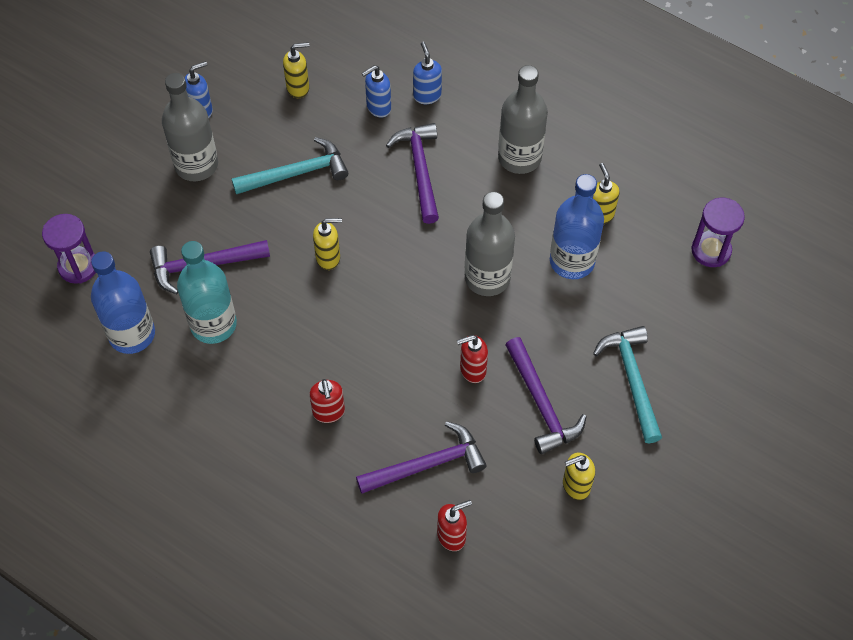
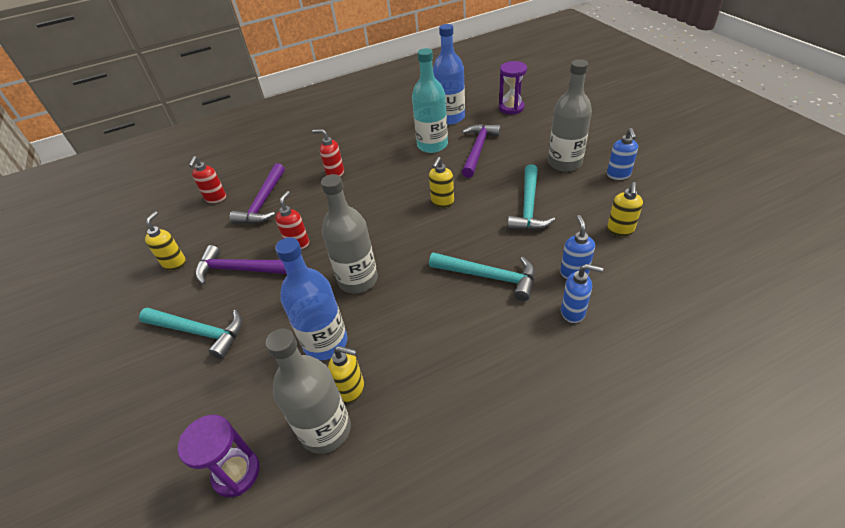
camera: 125 degrees right, 15 degrees down
purple hammer [386,123,439,224] -> turquoise hammer [429,252,535,301]
grey bottle [498,65,548,174] -> grey bottle moved to [266,328,351,454]

